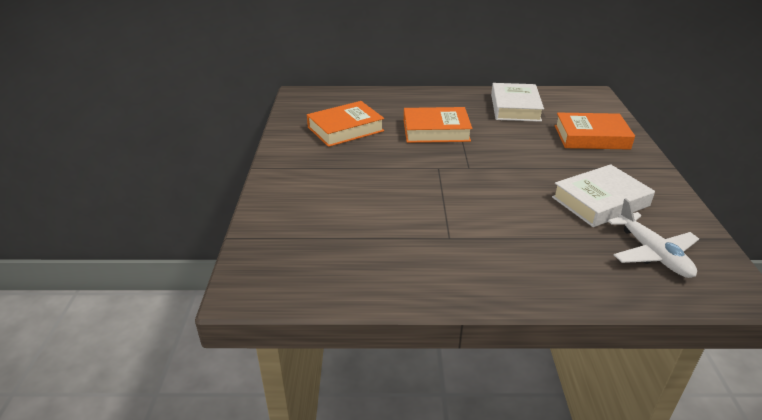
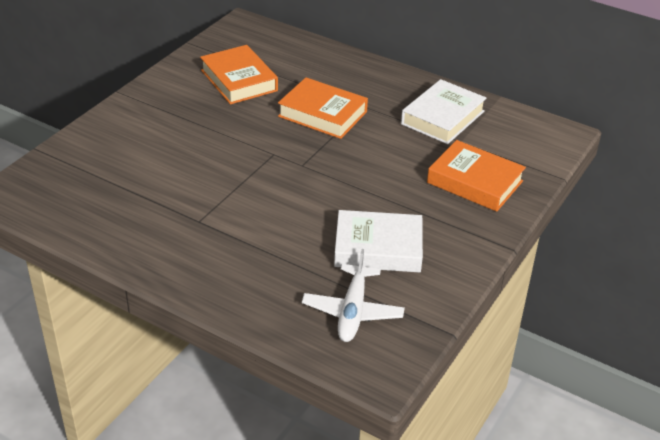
camera: 30 degrees right, 5 degrees up
orange book [307,101,384,147] -> orange book turned 60 degrees clockwise [200,45,278,104]

